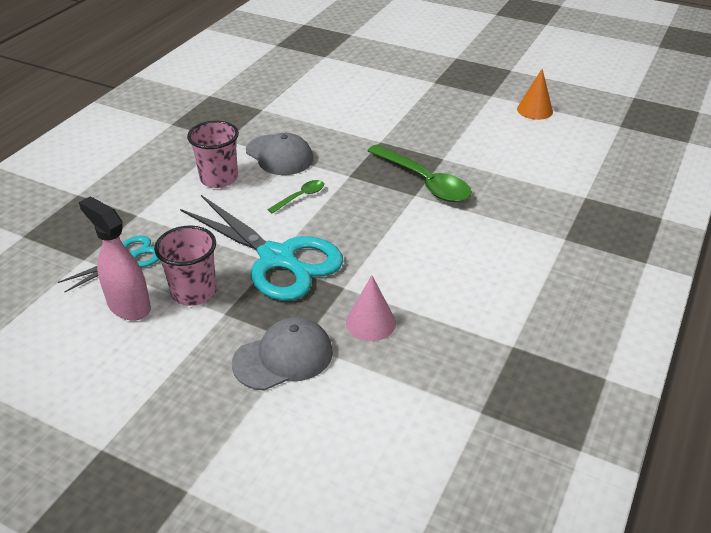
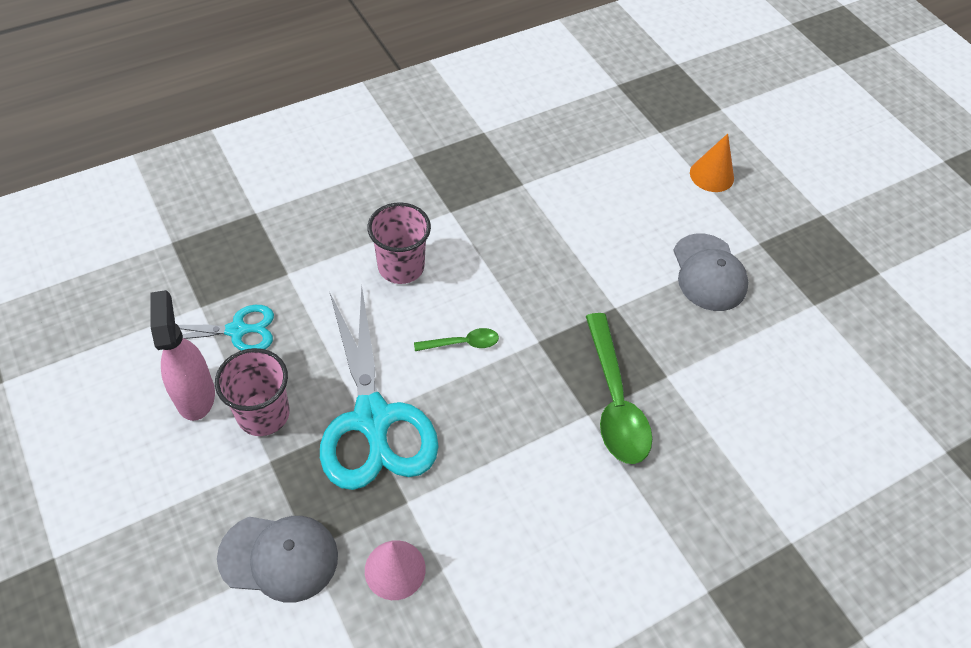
camera: 30 degrees right, 15 degrees up
grey cap [246,133,313,175] -> grey cap moved to [673,233,748,311]
orange cone [517,69,553,120] -> orange cone moved to [690,134,734,192]

